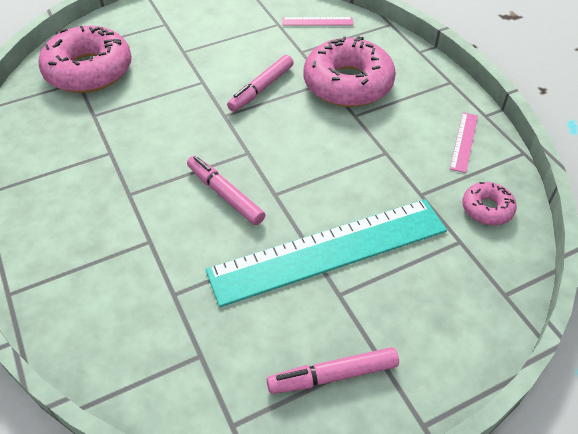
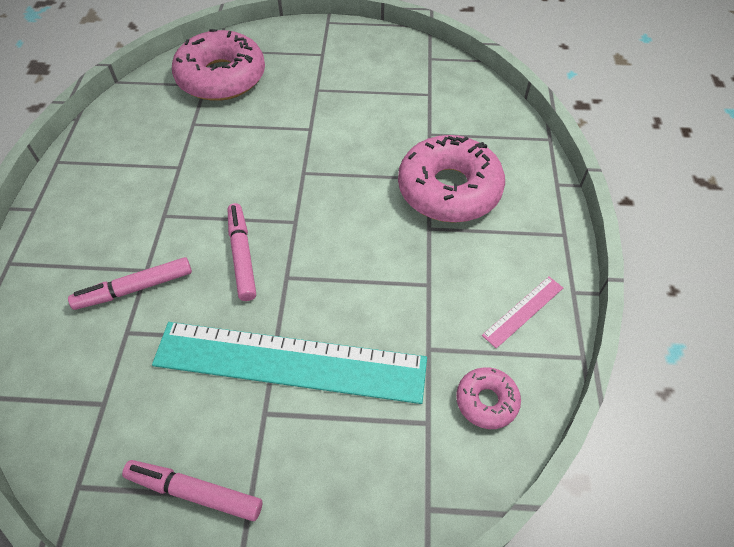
camera: 30 degrees right, 5 degrees up
pink marker [227,55,293,112] -> pink marker moved to [68,257,192,310]
pink ruler [283,17,353,26] -> none

